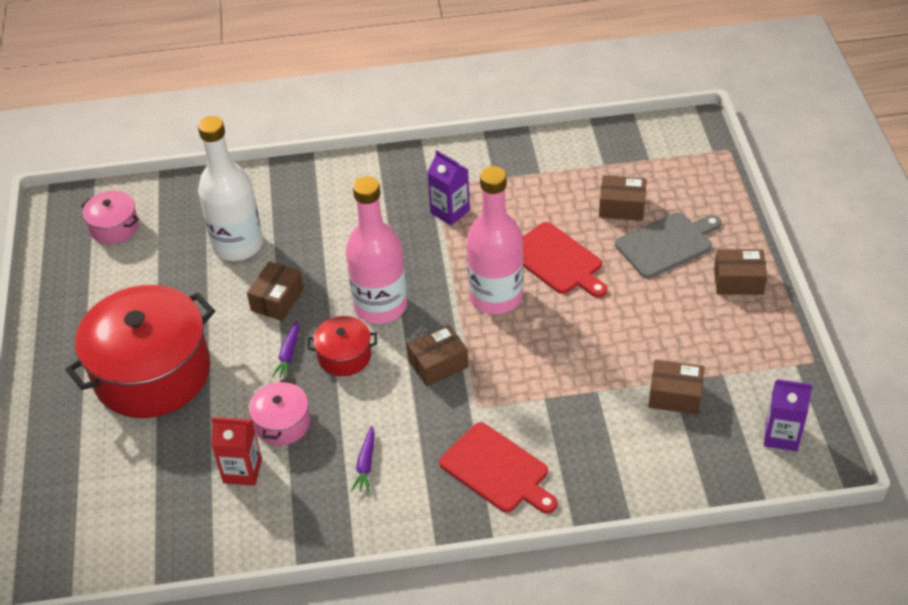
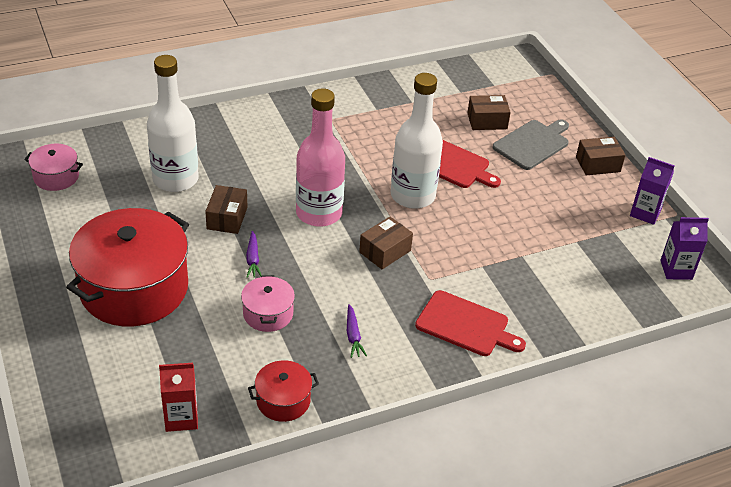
camera: 20 degrees left, 5 degrees down
red carton [211,417,262,486] -> red carton moved to [159,363,198,432]
red pot [307,316,377,376] -> red pot moved to [248,360,319,422]
purple carton [427,150,470,226] -> purple carton moved to [630,157,675,225]
pink bottle [467,166,523,314] -> white bottle [391,73,443,209]
brown box [649,360,704,414] -> none

